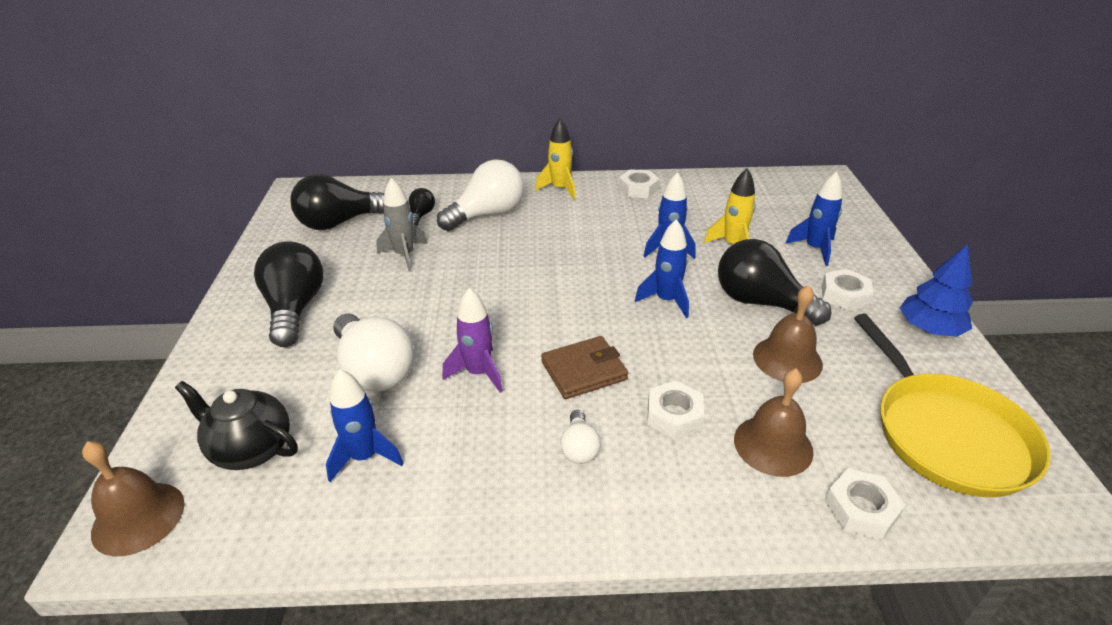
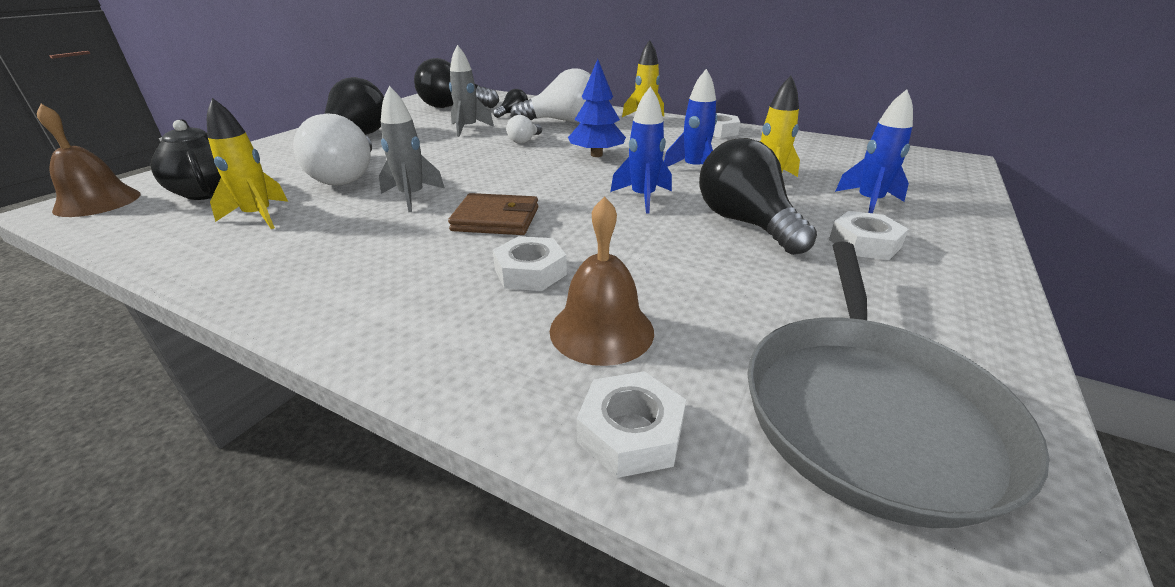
camera: 30 degrees right, 5 degrees down
blue rocket [326,369,404,482] -> yellow rocket [207,98,288,229]
purple rocket [442,288,503,393] -> grey rocket [379,86,445,212]
white light bulb [560,410,601,464] -> white light bulb moved to [506,115,542,143]
brown bell [753,285,823,383] -> none
yellow pan [854,314,1051,497] -> grey pan [747,241,1049,528]
blue tree [900,244,973,337] -> blue tree moved to [568,59,626,157]

